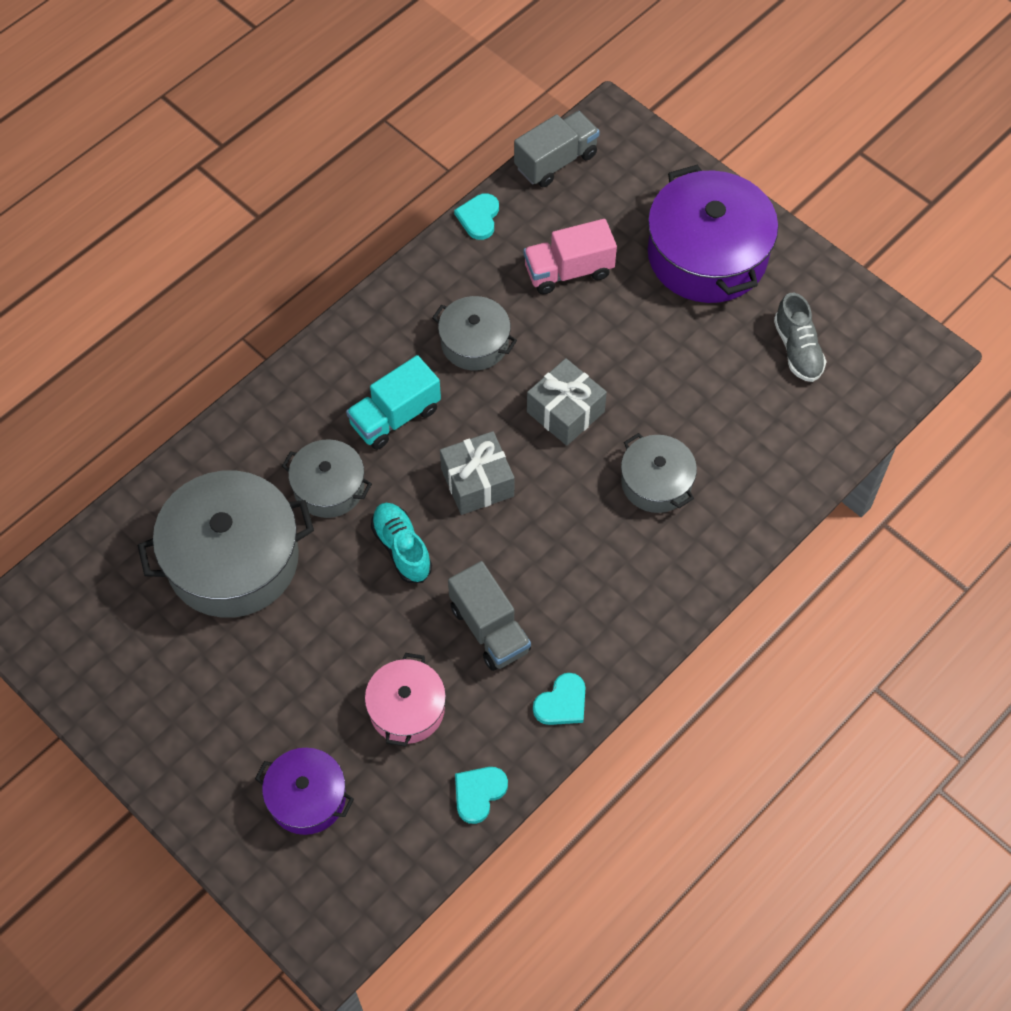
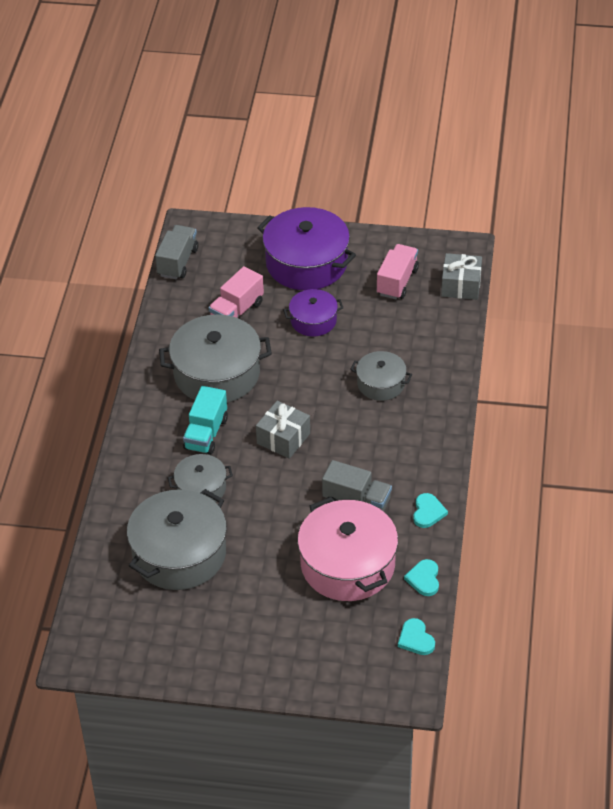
camera: 35 degrees left, 15 degrees down
purple pot [255,748,354,835] -> purple pot moved to [283,289,343,337]
pink pot [365,653,446,747] -> pink pot [297,497,398,601], size x1.82
turquoise shoe [371,503,432,583] -> none
grey pot [432,296,517,371] -> grey pot [159,314,272,403], size x1.82
turquoise heart [454,193,499,240] -> turquoise heart moved to [398,618,435,655]
grey gift [527,358,607,446] -> grey gift moved to [441,253,482,300]
grey shoe [774,293,827,382] -> pink truck [377,244,419,299]

